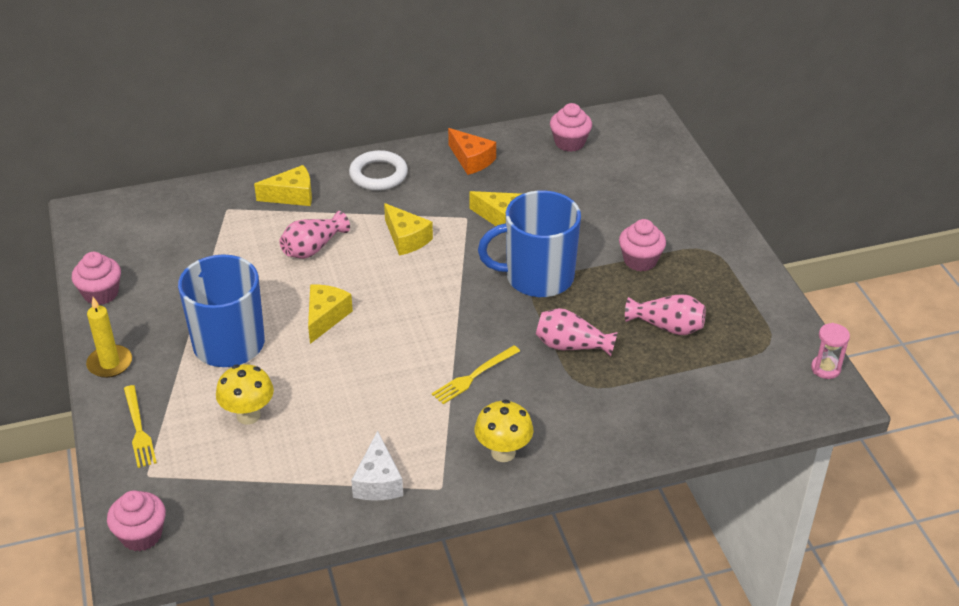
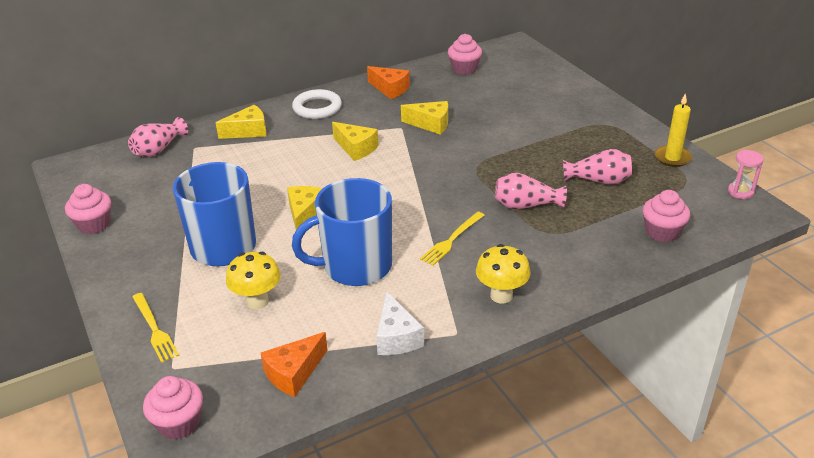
camera: 10 degrees left, 5 degrees down
yellow candle [86,297,132,378] -> yellow candle moved to [655,93,692,167]
pink vase [279,211,350,259] -> pink vase moved to [128,117,188,157]
blue mug [478,190,581,297] -> blue mug moved to [292,178,392,286]
pink cupcake [619,219,666,271] -> pink cupcake moved to [642,190,690,242]
none -> orange cheese [261,332,328,397]

